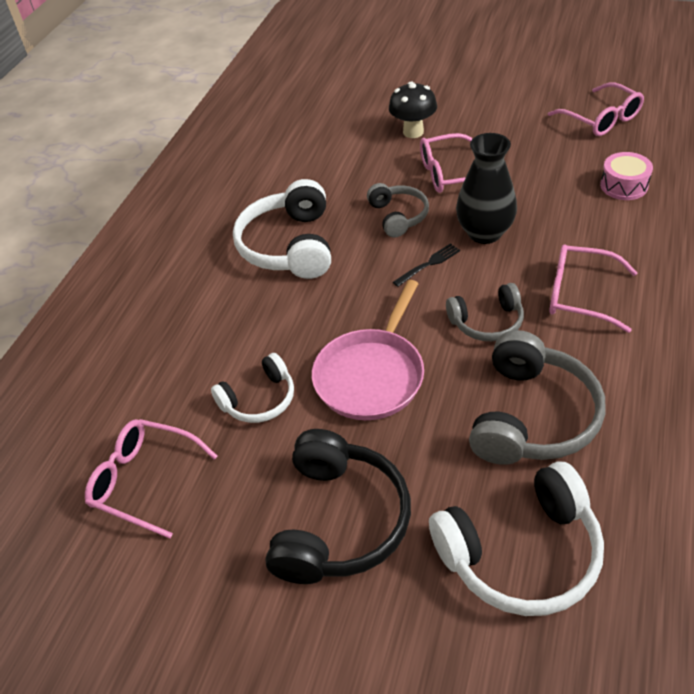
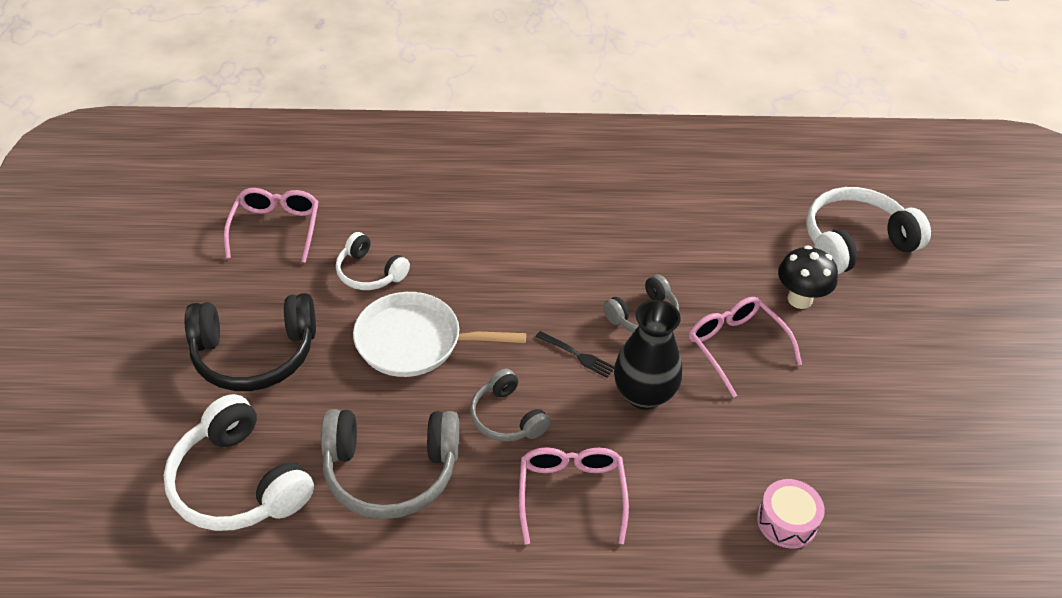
camera: 65 degrees right, 0 degrees up
white headphones [233,179,331,279] -> white headphones moved to [806,187,931,274]
pink pan [312,280,424,420] -> white pan [353,292,526,377]
pink glasses [548,82,644,136] -> none

